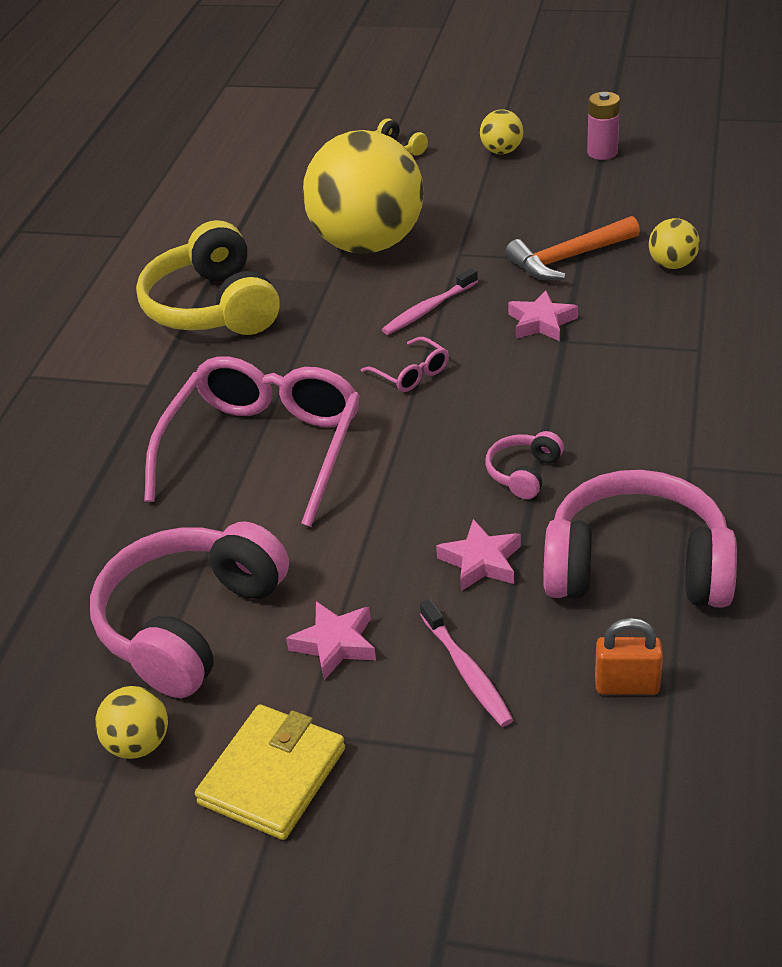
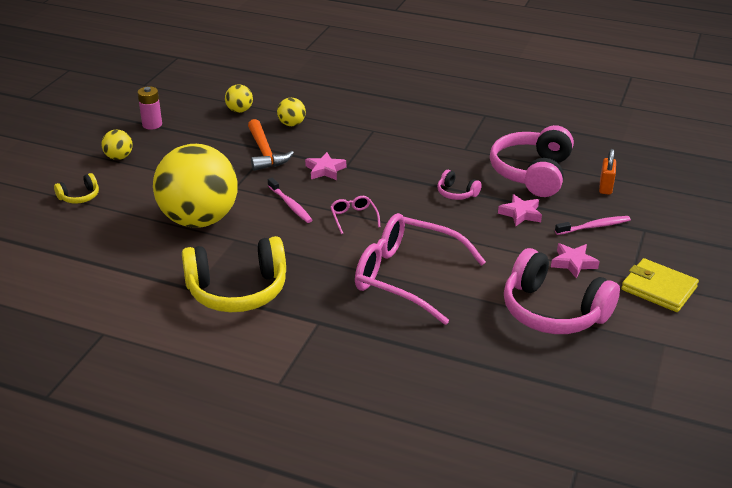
camera: 85 degrees left, 5 degrees down
yellow ball [95,686,168,759] -> yellow ball moved to [225,84,253,113]
pink glasses [361,337,449,392] -> pink glasses turned 75 degrees counterclockwise [330,196,380,234]

